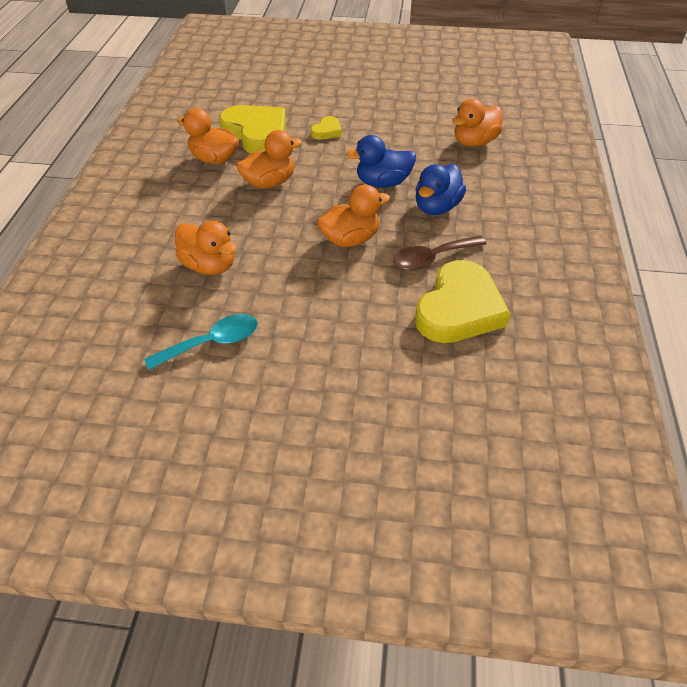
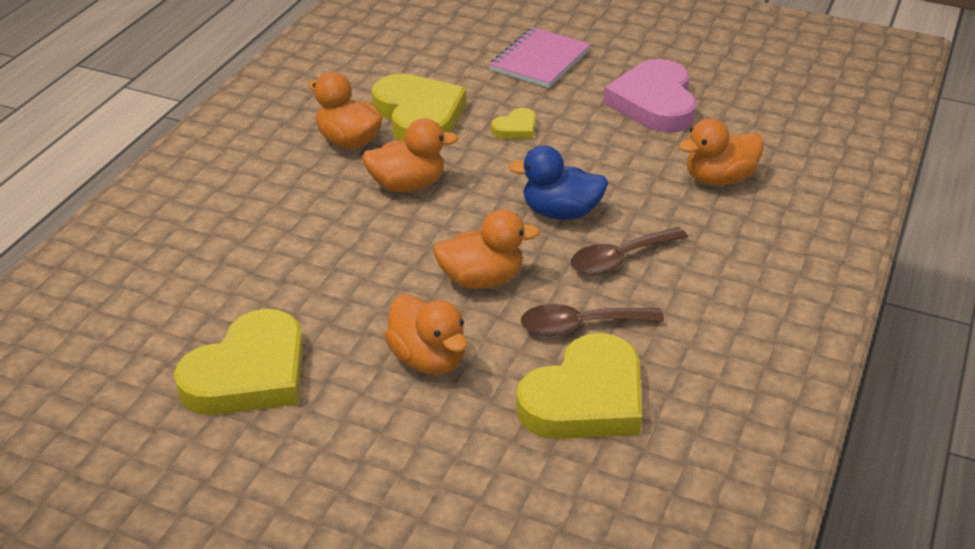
camera: 15 degrees right, 10 degrees down
turquoise spoon [144,314,258,370] -> yellow heart [174,309,303,415]
orange duck [175,221,237,275] -> orange duck moved to [384,294,467,374]
blue duck [416,164,466,215] -> brown spoon [571,227,688,275]
none -> pink notebook [489,27,591,88]
none -> pink heart [603,59,697,133]

